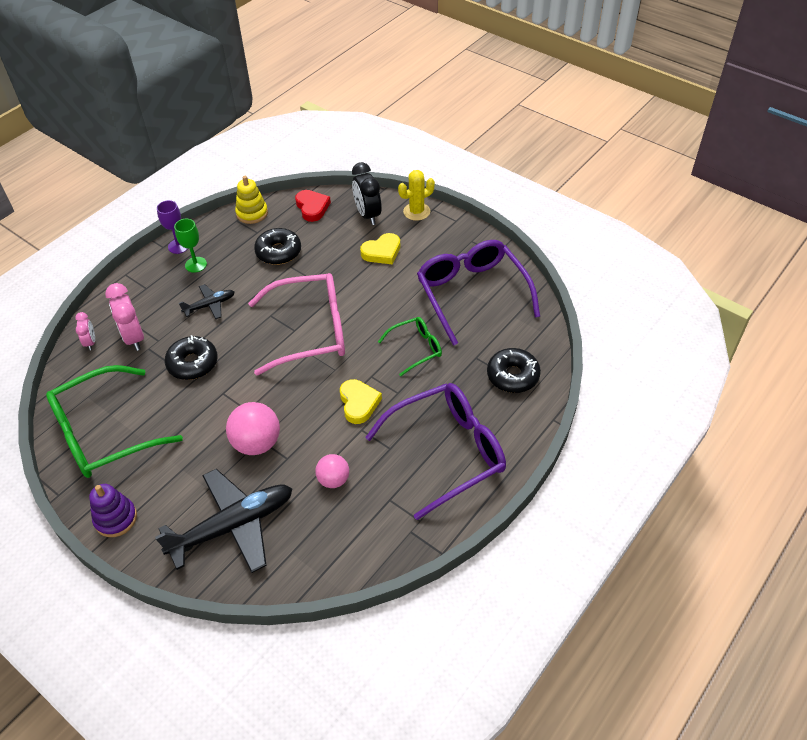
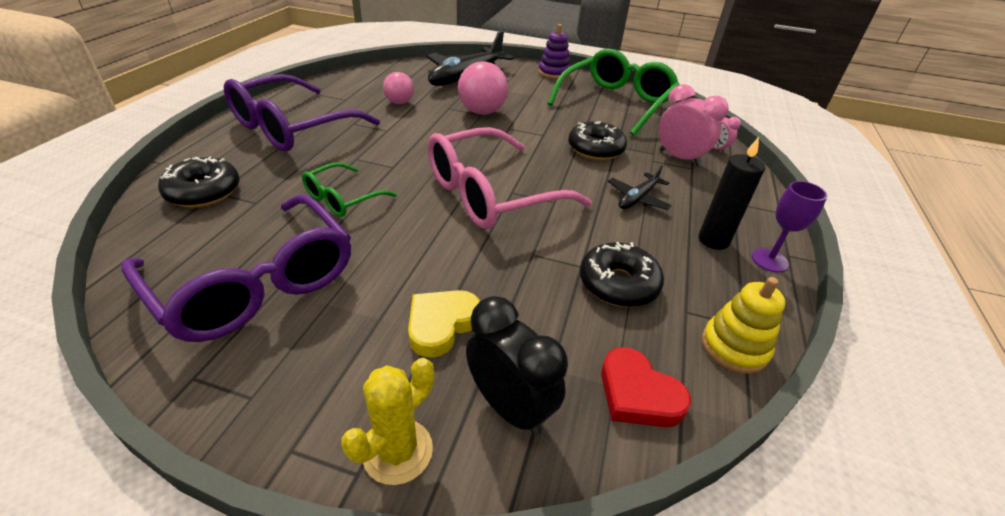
camera: 155 degrees right, 10 degrees down
green goblet [174,219,207,273] -> black candle [698,137,765,250]
yellow heart [340,379,382,424] -> none

